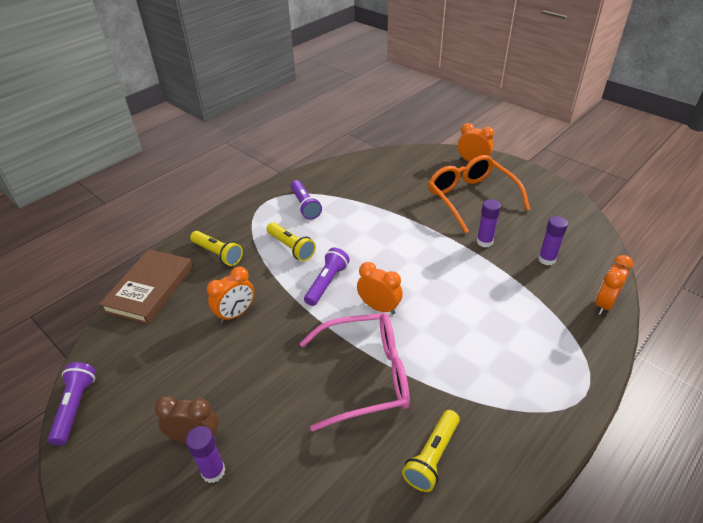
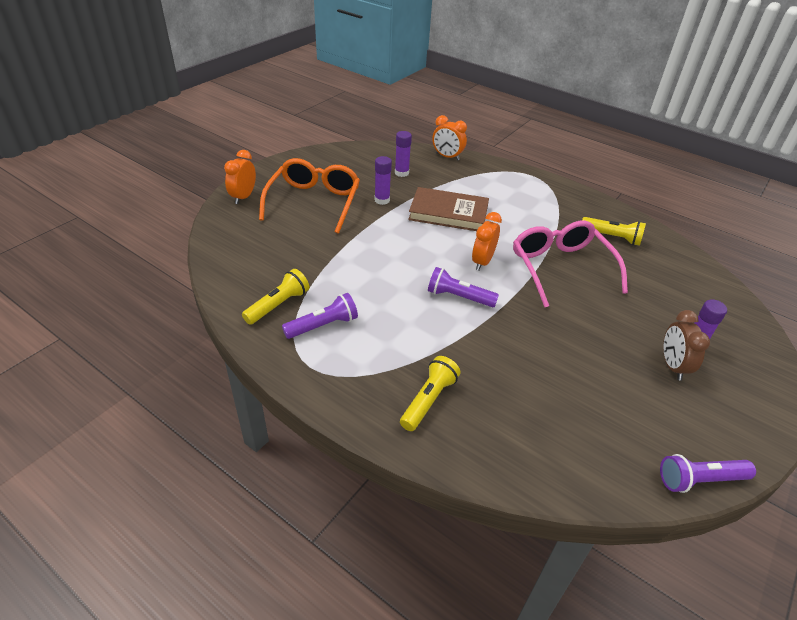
camera: 100 degrees left, 0 degrees up
brown book [99,249,193,324] -> brown book moved to [408,187,489,231]
orange clock [207,267,254,323] -> none
yellow flashlight [266,222,316,261] -> yellow flashlight moved to [242,269,310,325]
orange glasses [428,155,530,234] -> orange glasses turned 135 degrees clockwise [259,158,360,234]

